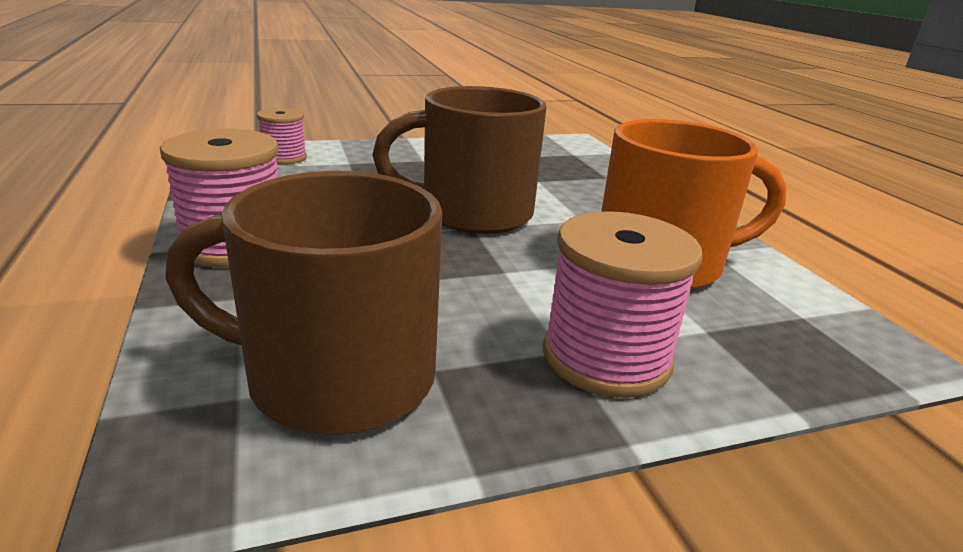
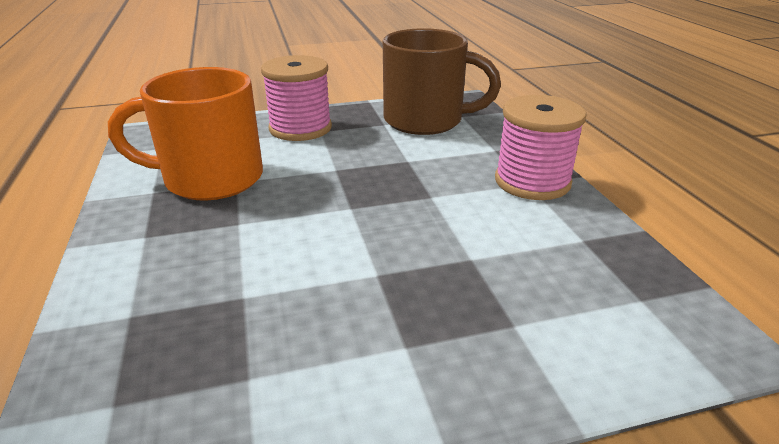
camera: 175 degrees left, 5 degrees up
pink spool [257,108,307,165] -> none
brown mug [373,86,547,234] -> none

